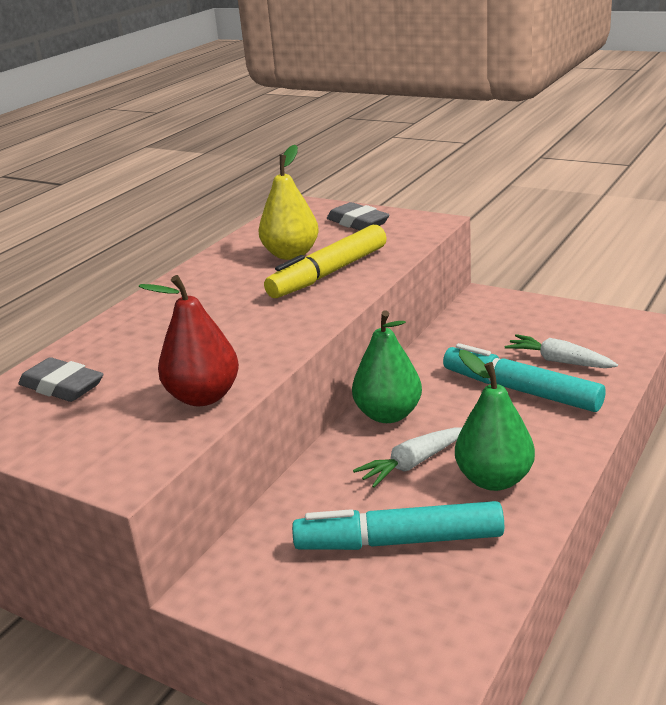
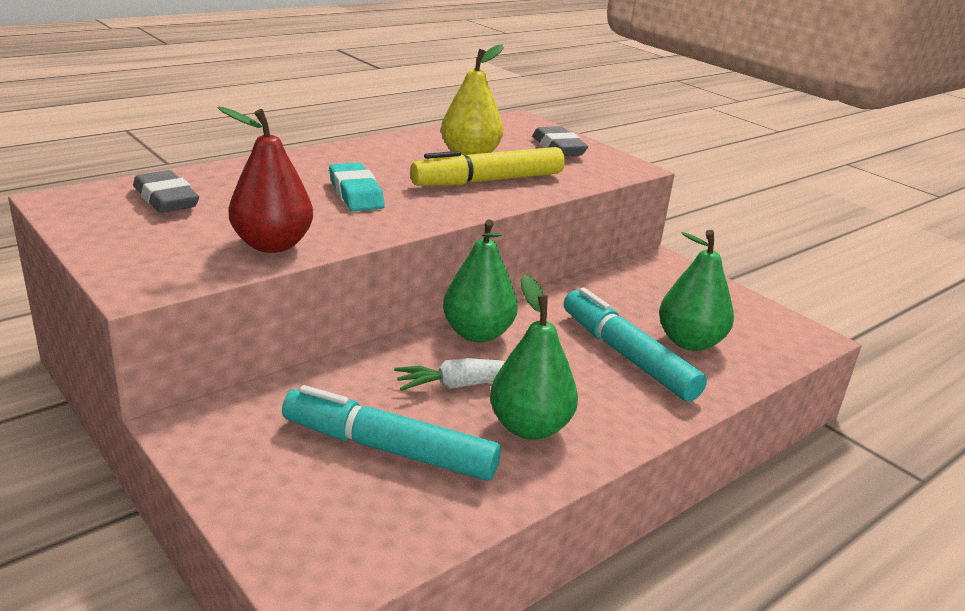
camera: 15 degrees right, 0 degrees up
white carrot [505,334,618,368] -> green pear [659,230,734,351]
none -> turquoise eraser [329,162,385,211]

